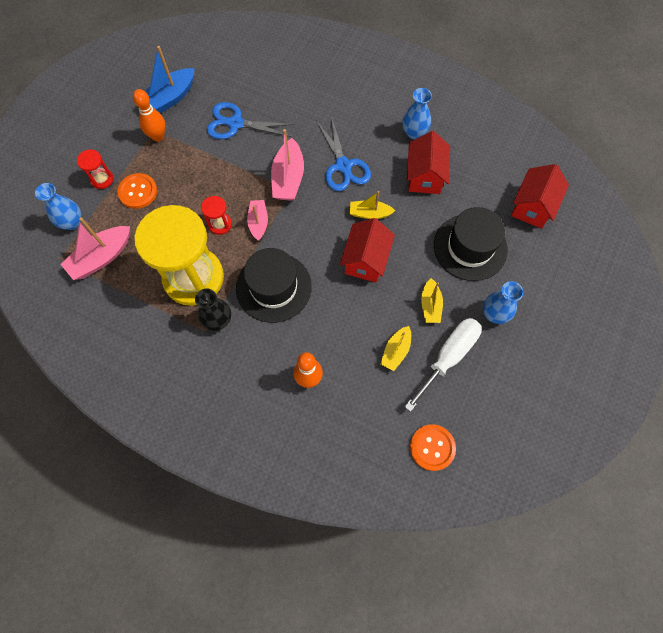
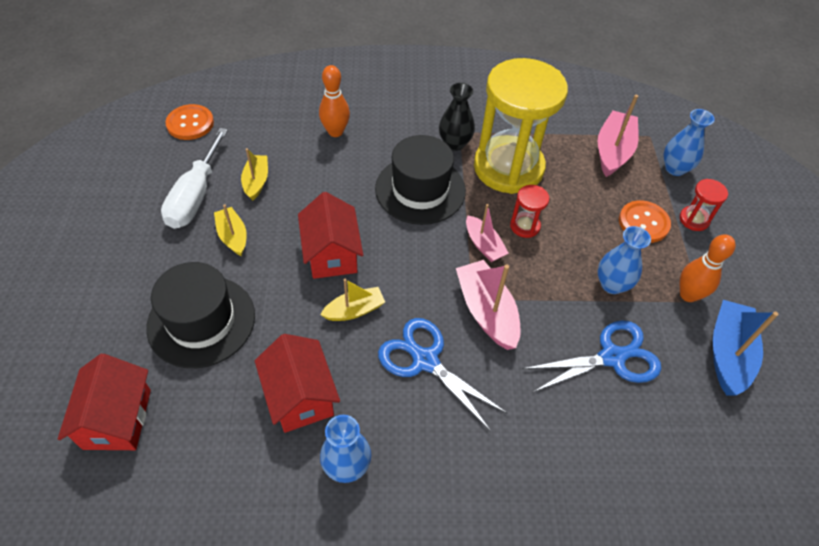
camera: 150 degrees right, 15 degrees down
blue vase [483,281,523,324] -> blue vase moved to [598,226,651,294]

